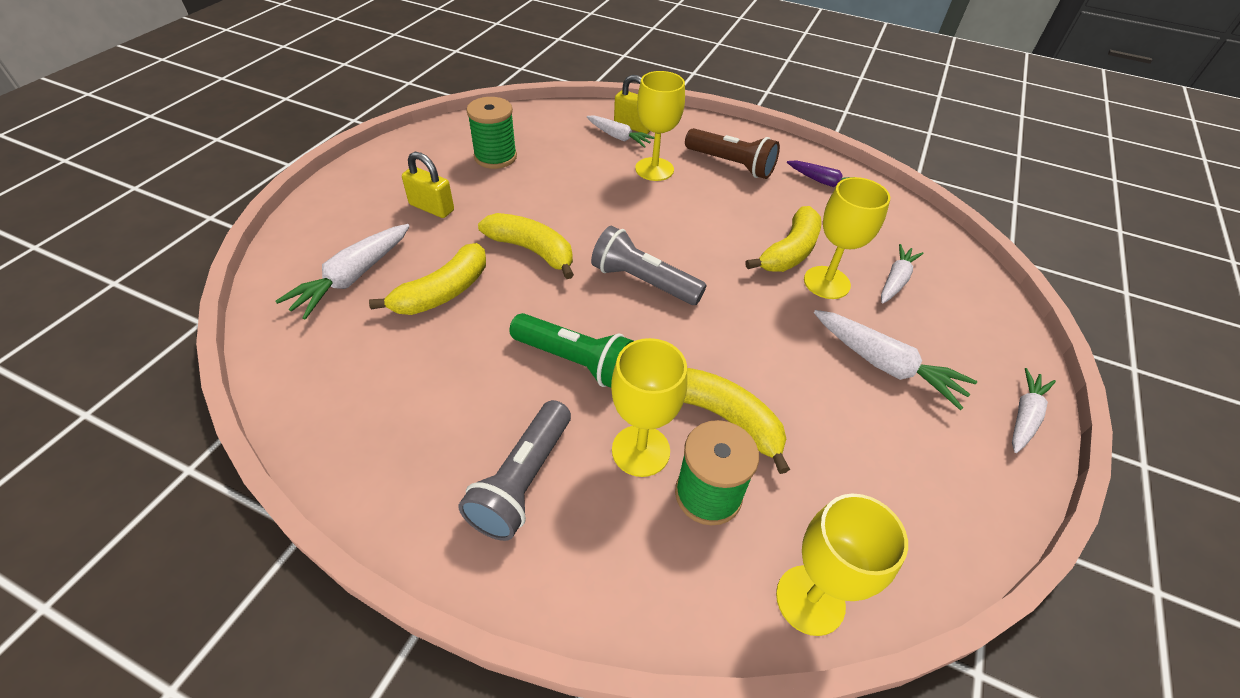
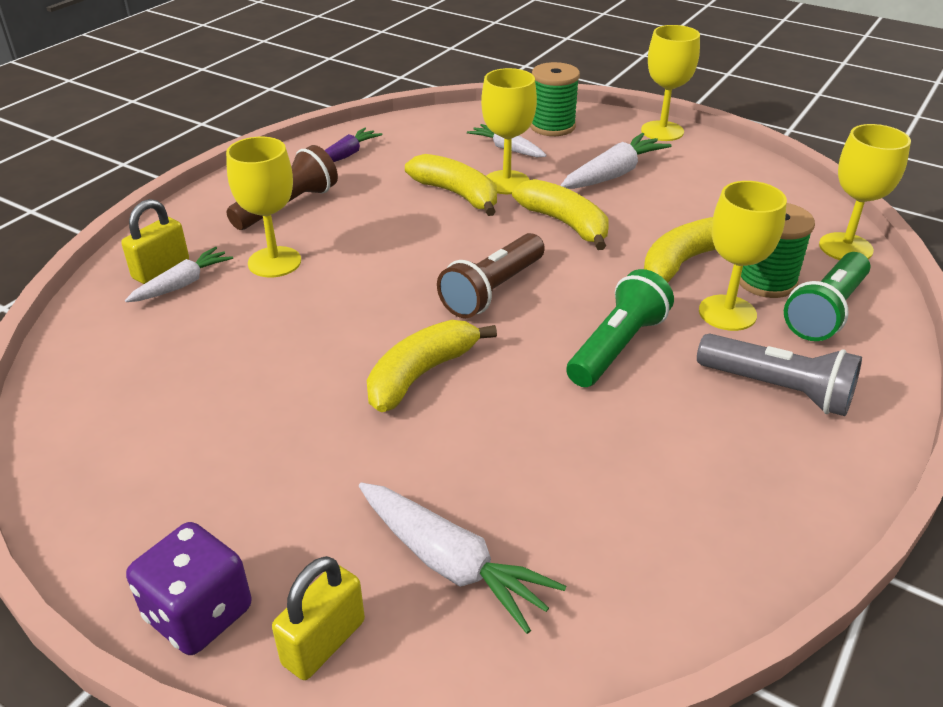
camera: 80 degrees left, 10 degrees down
yellow banana [369,243,486,315] -> yellow banana moved to [512,179,609,250]
yellow padlock [402,152,454,218] -> yellow padlock moved to [272,556,365,680]
green spool [466,97,517,169] -> green spool moved to [530,62,580,136]
grey flashlight [591,226,707,305] -> brown flashlight [437,233,545,318]
white carrot [1012,368,1056,453] -> yellow goblet [641,25,700,141]
none -> purple dice [126,522,251,655]
none -> green flashlight [784,252,870,341]

